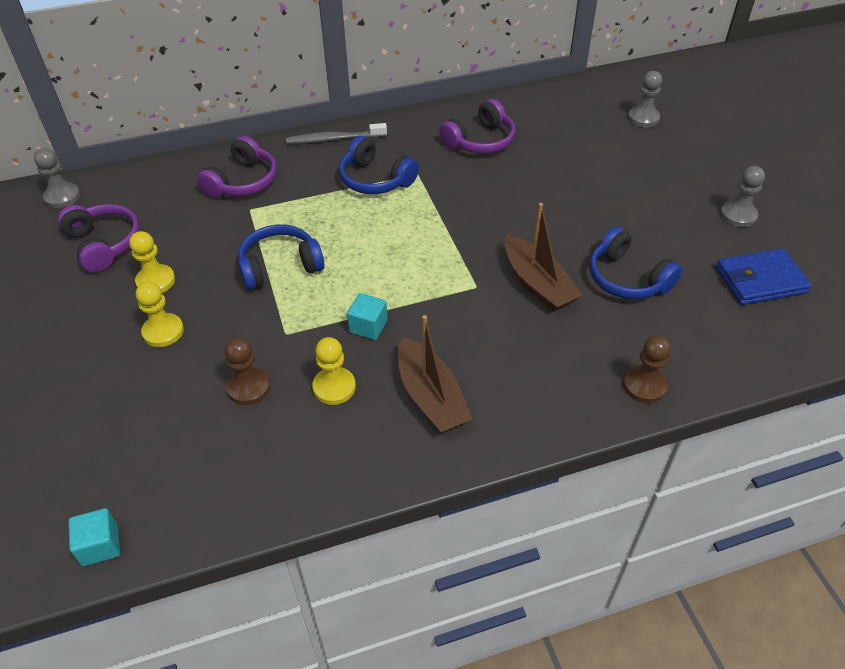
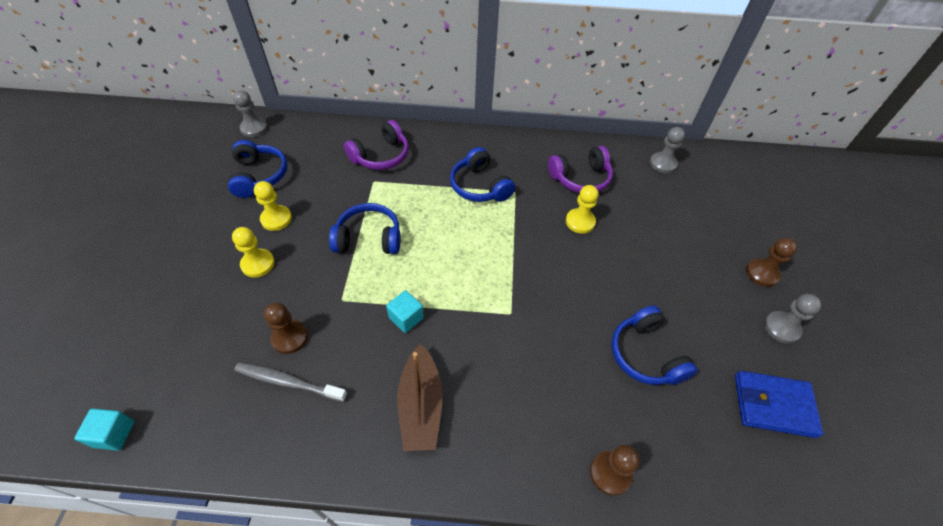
camera: 20 degrees right, 5 degrees up
purple headphones [58,204,140,273] -> blue headphones [228,140,288,198]
grey toothbrush [286,123,387,144] -> grey toothbrush moved to [234,363,347,402]
yellow pawn [312,337,356,405] -> yellow pawn moved to [566,185,599,234]
brown boat [505,203,582,312] -> none
grey pawn [628,71,662,127] -> grey pawn moved to [650,127,685,173]
none -> brown pawn [746,238,797,287]

